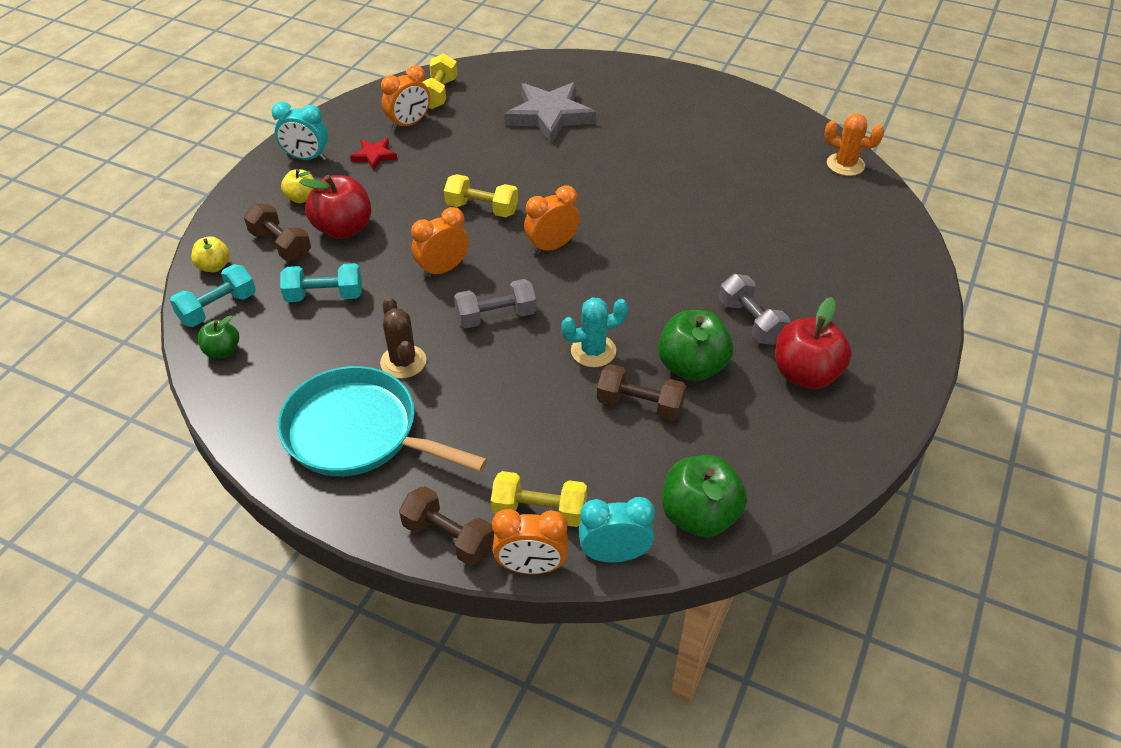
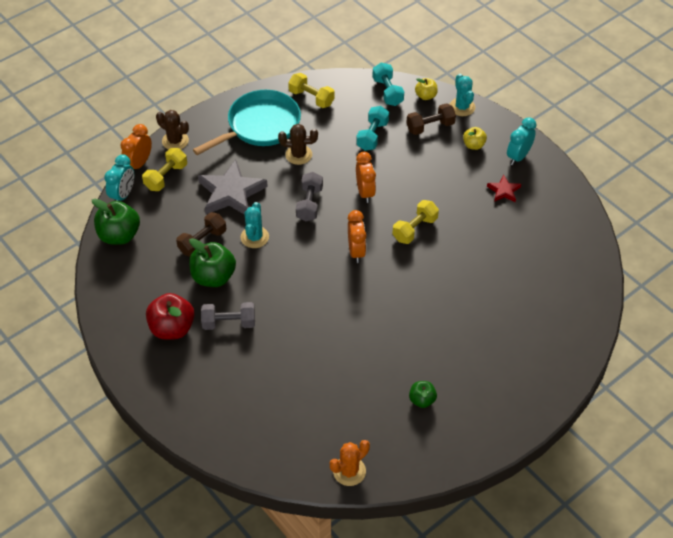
camera: 115 degrees right, 5 degrees up
green apple [198,315,239,358] -> green apple moved to [409,381,437,408]
red apple [299,175,371,239] -> none
orange clock [381,65,430,131] -> none
brown dumbbell [399,486,494,566] -> brown cactus [156,110,189,150]
yellow dumbbell [423,53,458,109] -> yellow dumbbell moved to [288,73,335,108]
grey star [504,82,596,144] -> grey star moved to [198,159,268,214]
none -> turquoise cactus [449,74,475,116]

